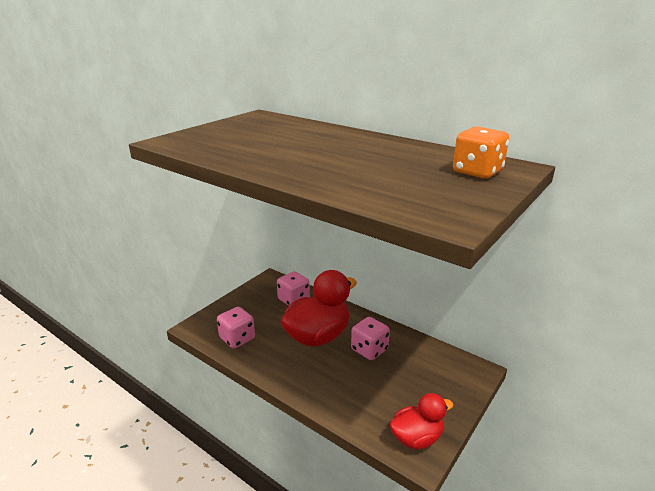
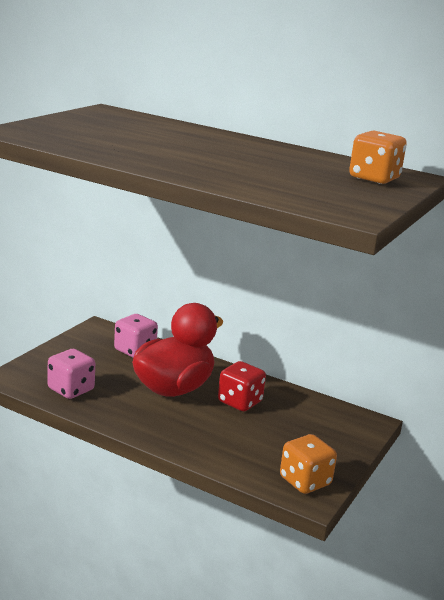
camera: 10 degrees left, 5 degrees down
pink dice [351,317,390,360] -> red dice [218,361,266,411]
red duck [390,393,453,449] -> orange dice [280,434,337,494]

